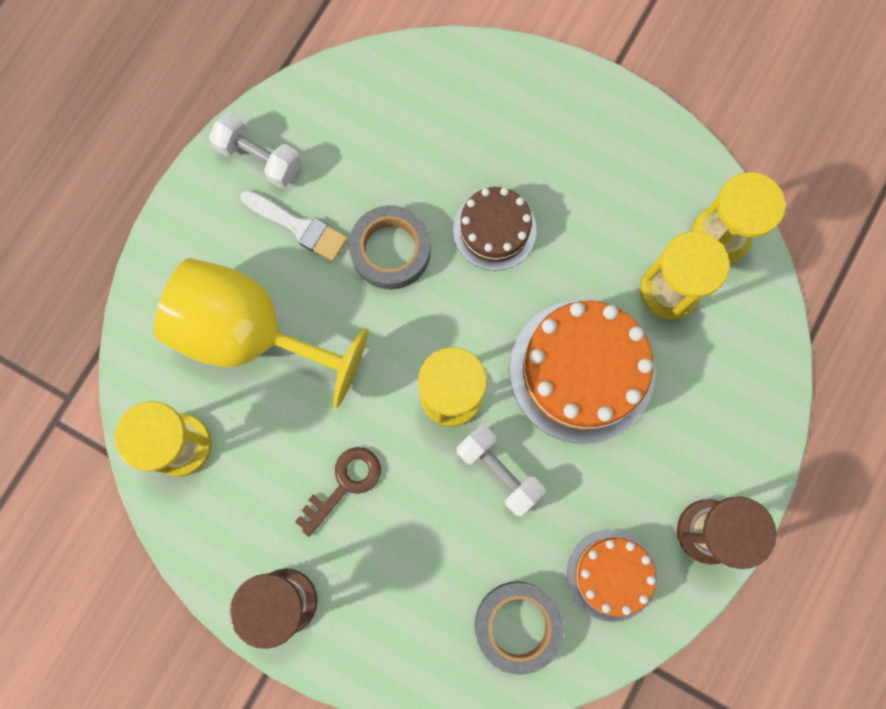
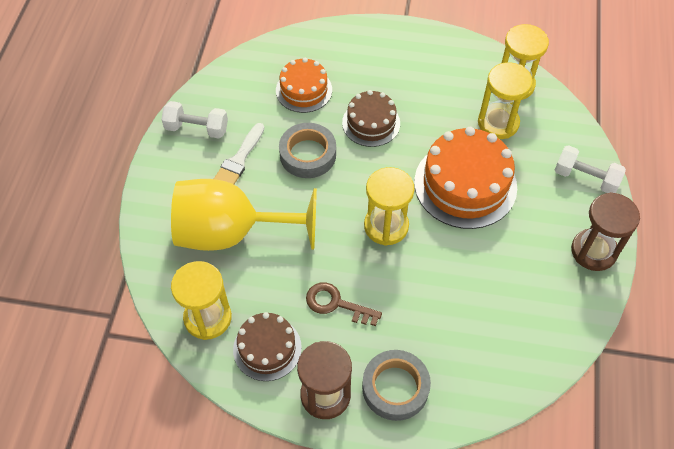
camera: 20 degrees left, 20 degrees down
white brush [240,190,348,262] -> white brush turned 105 degrees clockwise [214,123,265,184]
brown key [295,447,381,537] -> brown key turned 90 degrees counterclockwise [306,282,382,326]
white dumbbell [457,425,545,516] -> white dumbbell moved to [555,145,626,193]
grey tape [475,581,564,675] -> grey tape moved to [362,350,431,421]
orange cake [567,529,657,622] -> orange cake moved to [276,58,332,113]
none -> brown cake [233,312,302,381]

